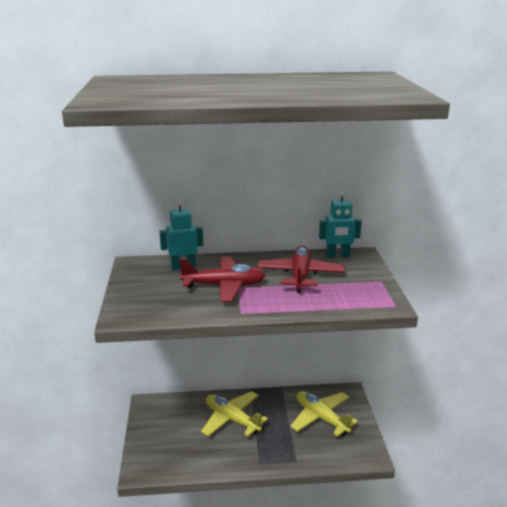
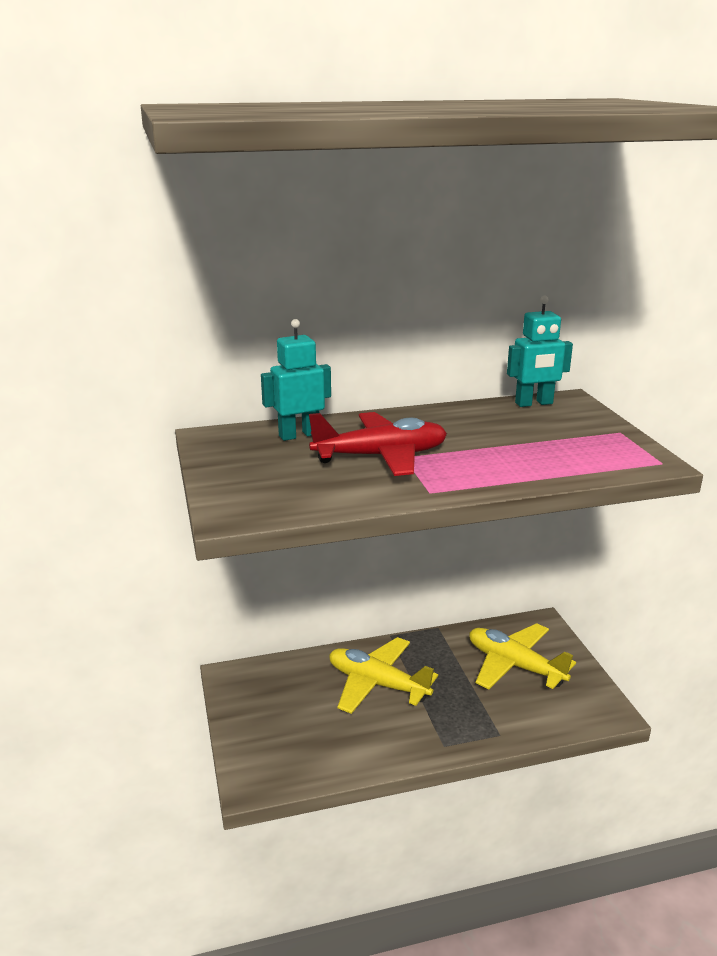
camera: 10 degrees left, 0 degrees up
red plane [257,246,345,293] -> none

